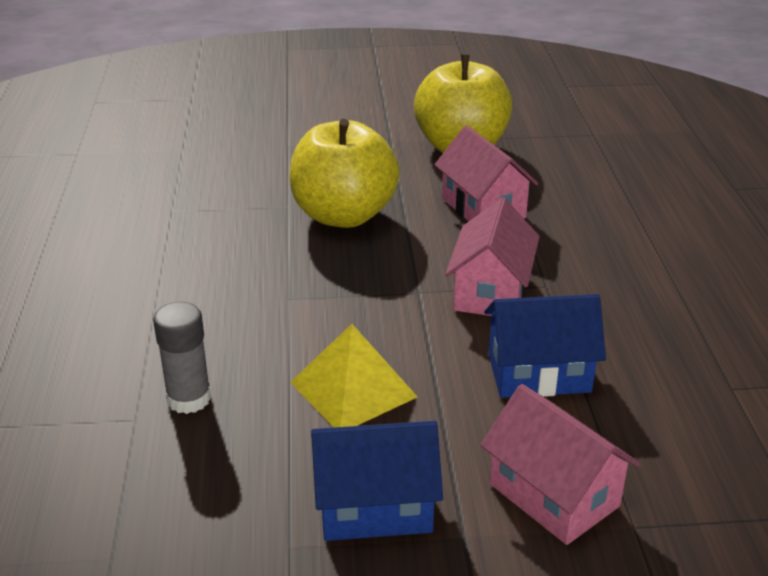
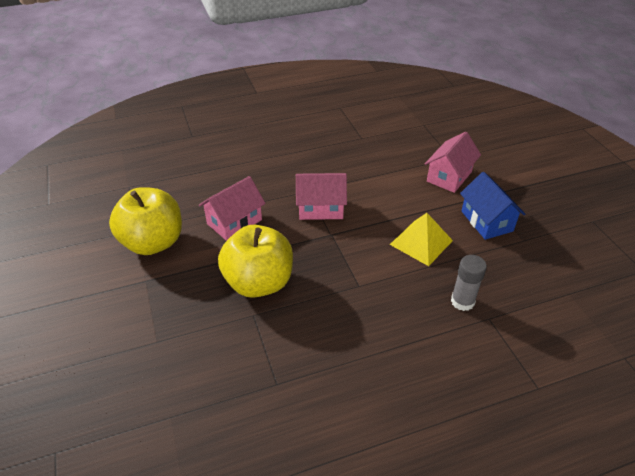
camera: 105 degrees left, 10 degrees up
blue house [484,294,606,398] -> none

